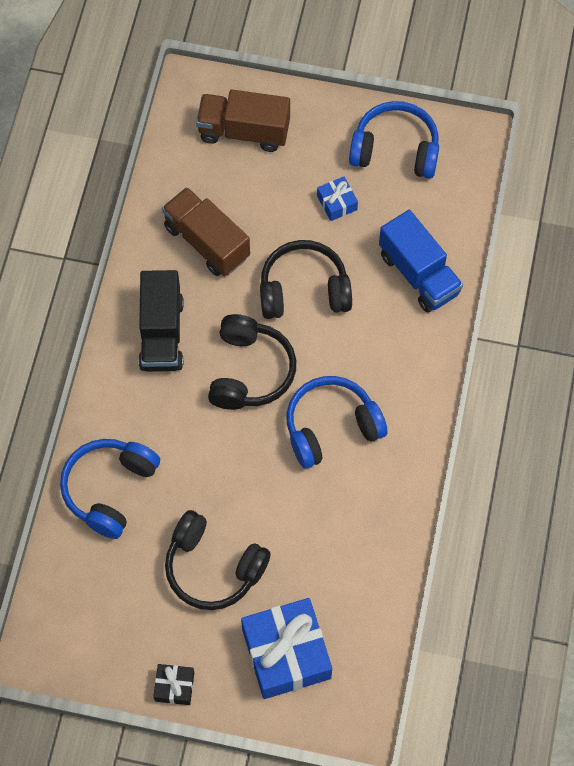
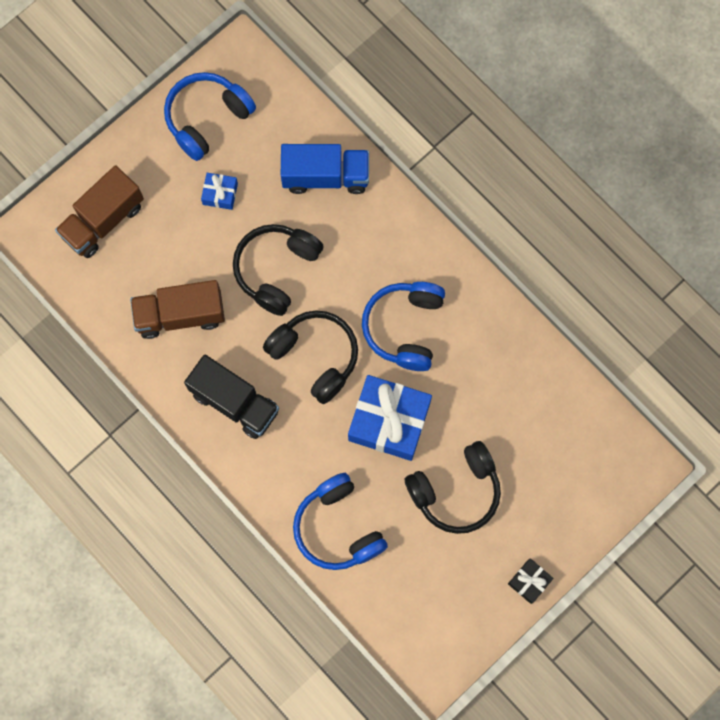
camera: 55 degrees left, 10 degrees up
blue gift [241,598,332,699] -> blue gift moved to [348,375,432,461]

